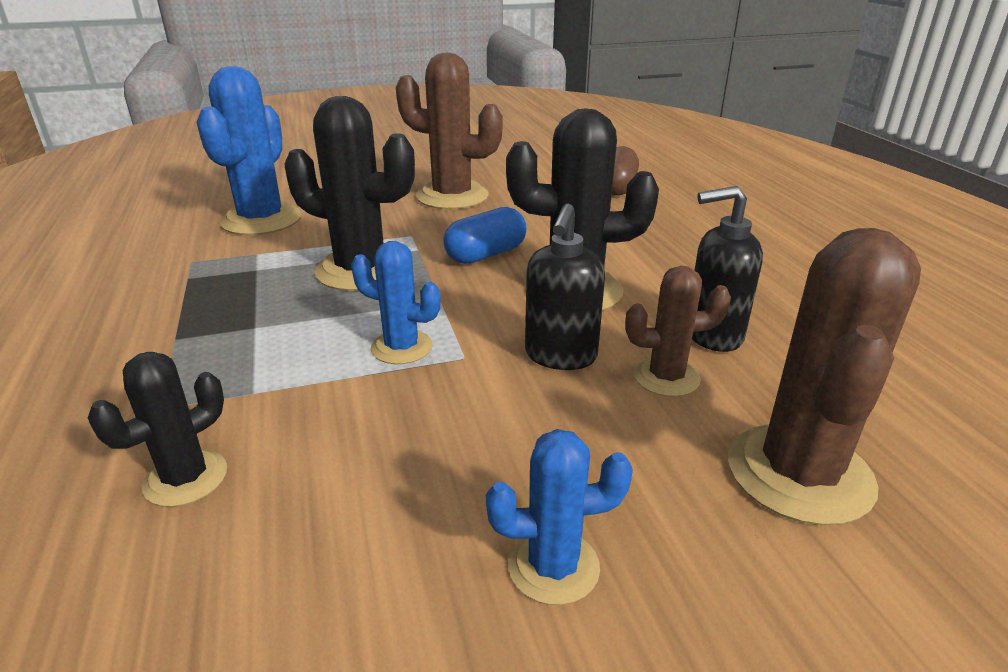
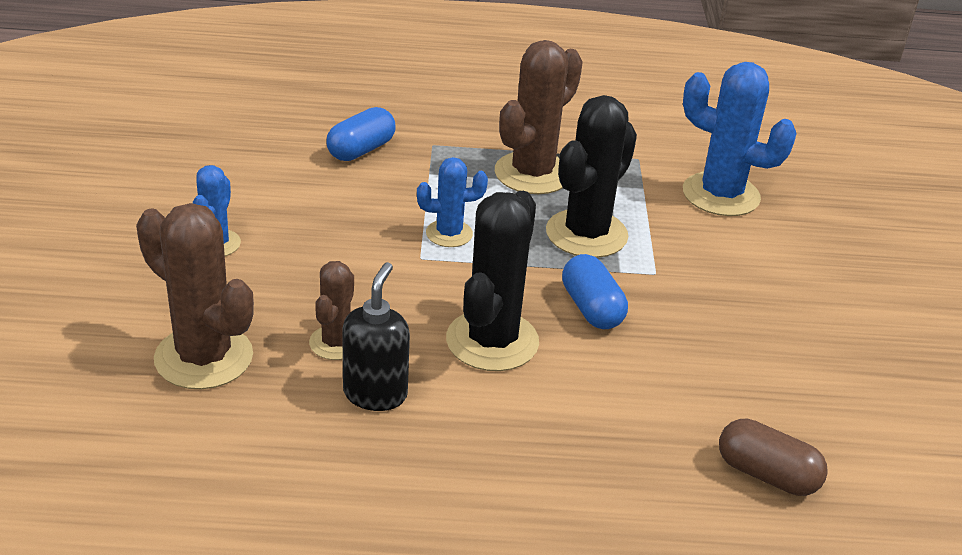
camera: 105 degrees right, 5 degrees up
black cactus [88,352,227,507] -> blue capsule [326,107,396,161]
blue cactus [351,241,441,364] -> blue cactus turned 45 degrees clockwise [417,157,488,247]
brown cactus [396,53,503,209] -> brown cactus moved to [495,40,583,194]
black soap dispenser [525,204,605,370] -> none

